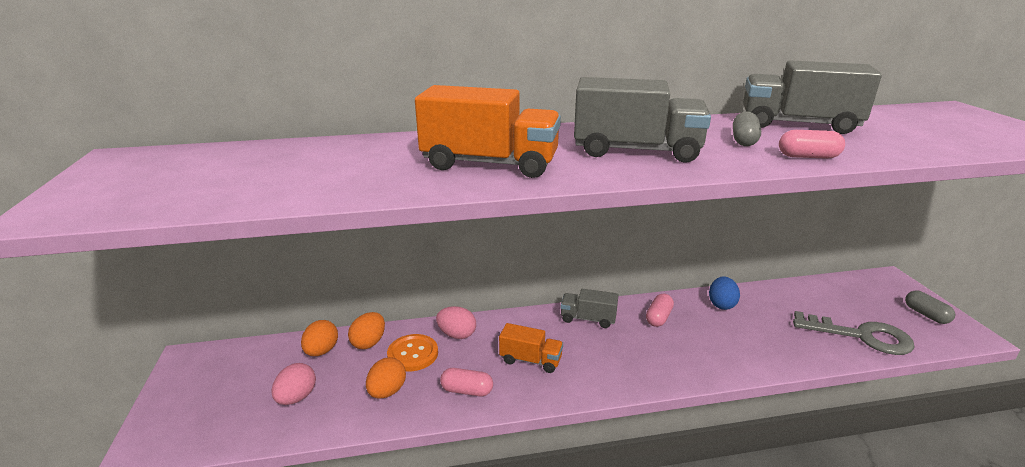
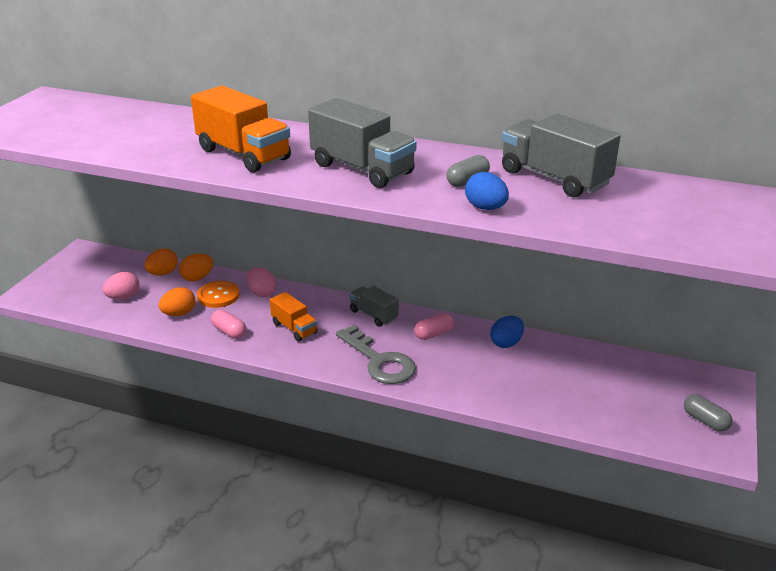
camera: 30 degrees right, 5 degrees up
pink capsule [779,130,845,159] -> blue egg [465,172,509,210]
grey key [793,311,915,355] -> grey key moved to [336,325,416,384]
grey capsule [905,291,955,324] -> grey capsule turned 45 degrees counterclockwise [684,394,732,432]

